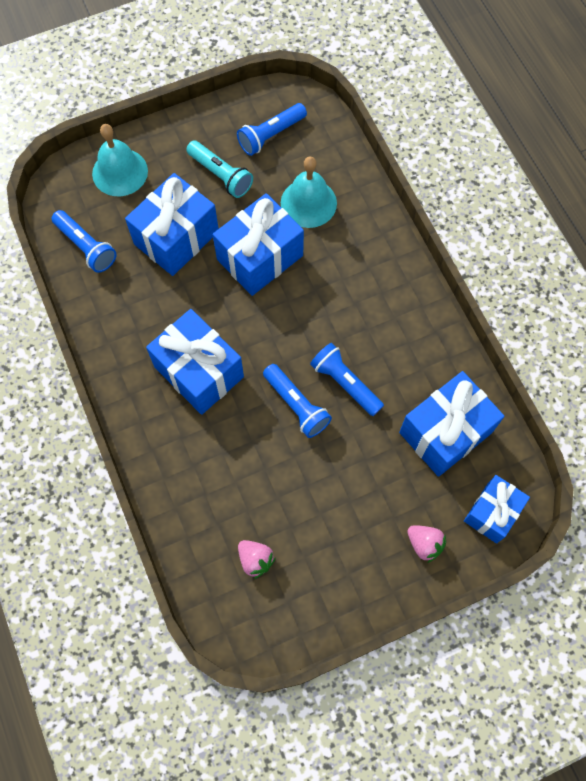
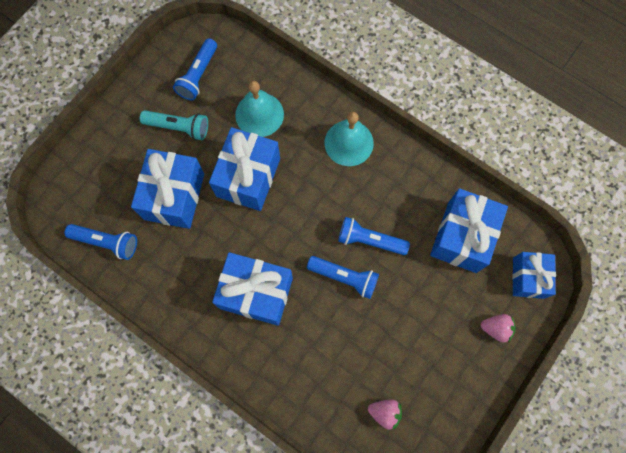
camera: 30 degrees left, 5 degrees up
turquoise bell [92,124,148,196] -> turquoise bell moved to [324,112,374,166]

